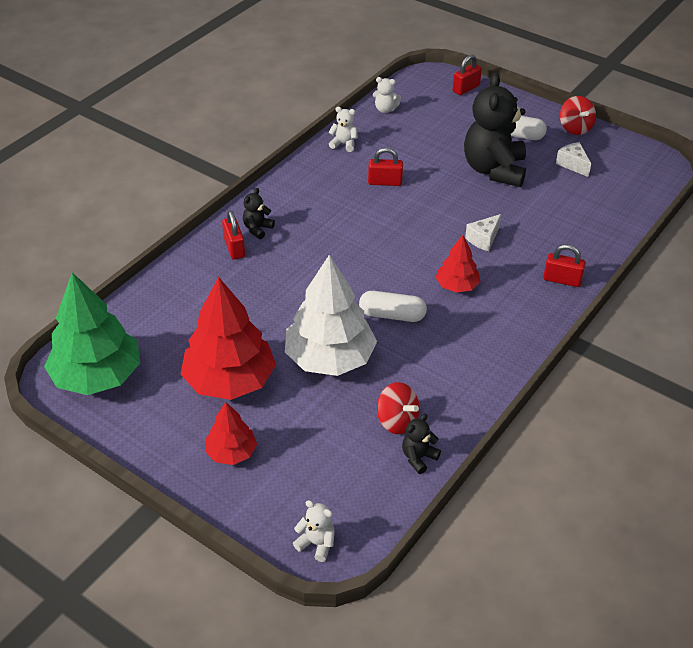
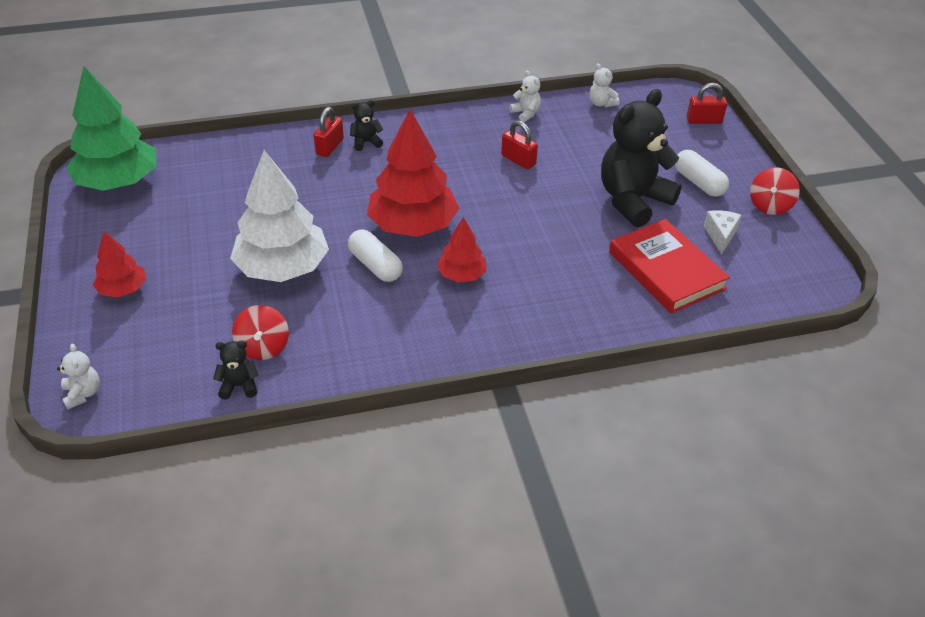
camera: 40 degrees right, 0 degrees up
red tree [181,277,276,400] -> red tree moved to [367,110,459,237]
white cheese [465,214,501,251] -> none
red padlock [543,244,586,287] -> none
none -> red book [609,219,730,313]

